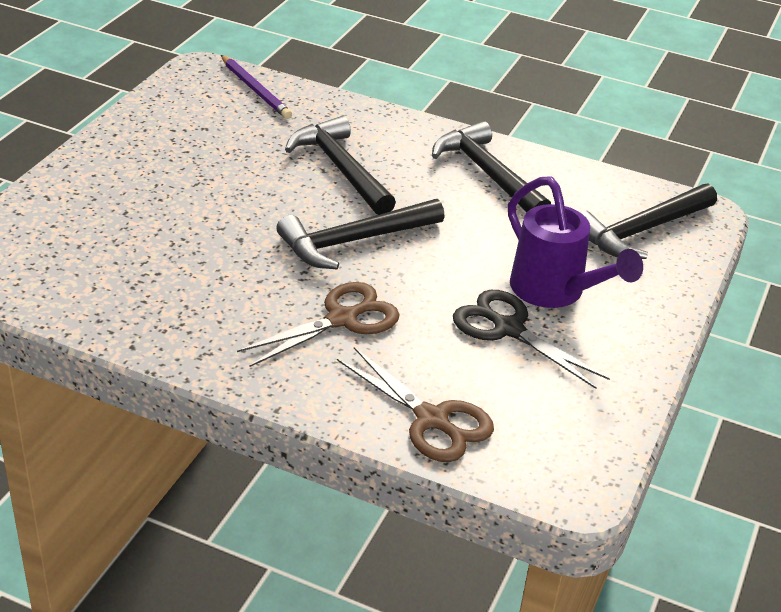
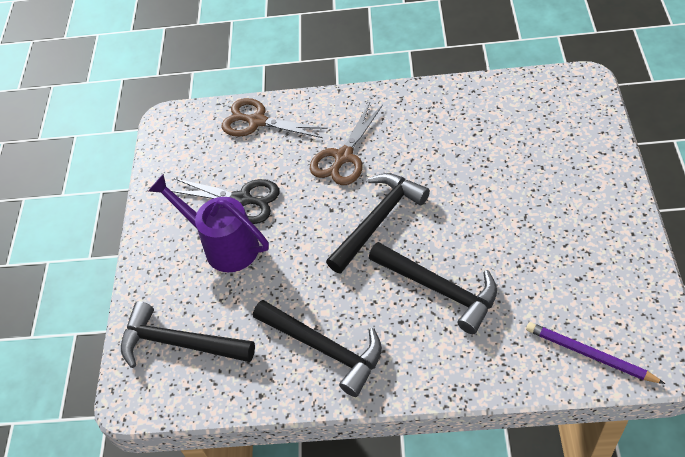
camera: 165 degrees right, 15 degrees up
black hammer [580,183,717,259] -> black hammer turned 105 degrees counterclockwise [121,301,255,368]

